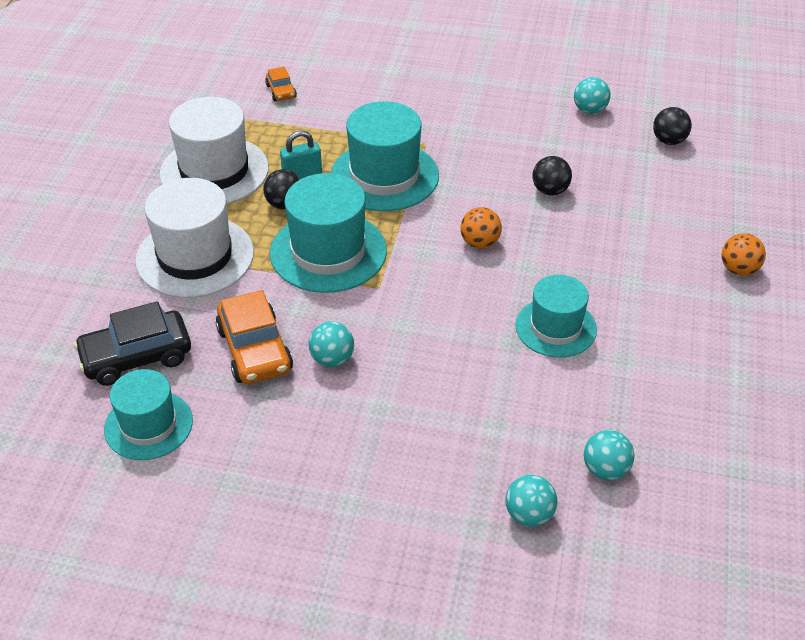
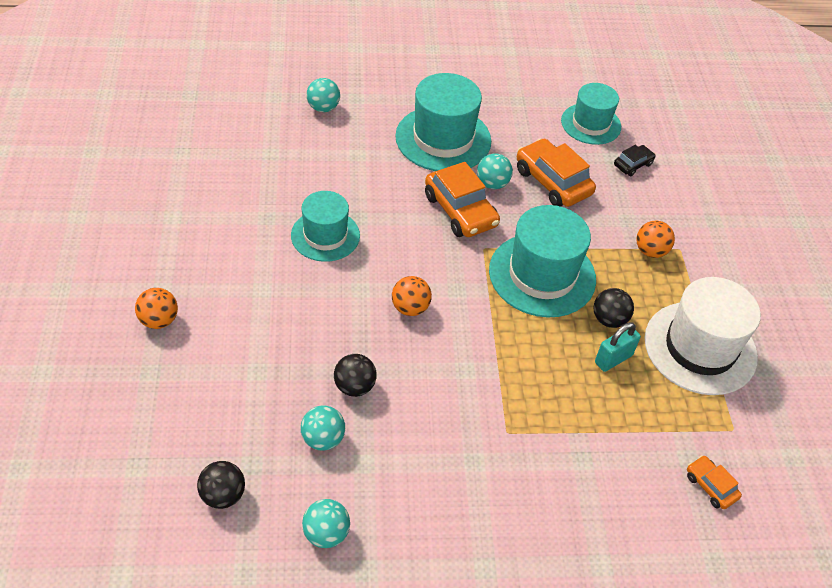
camera: 160 degrees right, 5 degrees up
black car [74,301,191,386] -> black car [614,145,656,176], size x0.52
white hat [135,178,254,298] -> orange ball [636,221,675,258]
turquoise hat [330,101,439,211] -> turquoise hat moved to [395,73,491,171]
turquoise ball [584,430,634,480] -> turquoise ball moved to [301,405,345,451]
none -> orange car [425,162,500,237]

